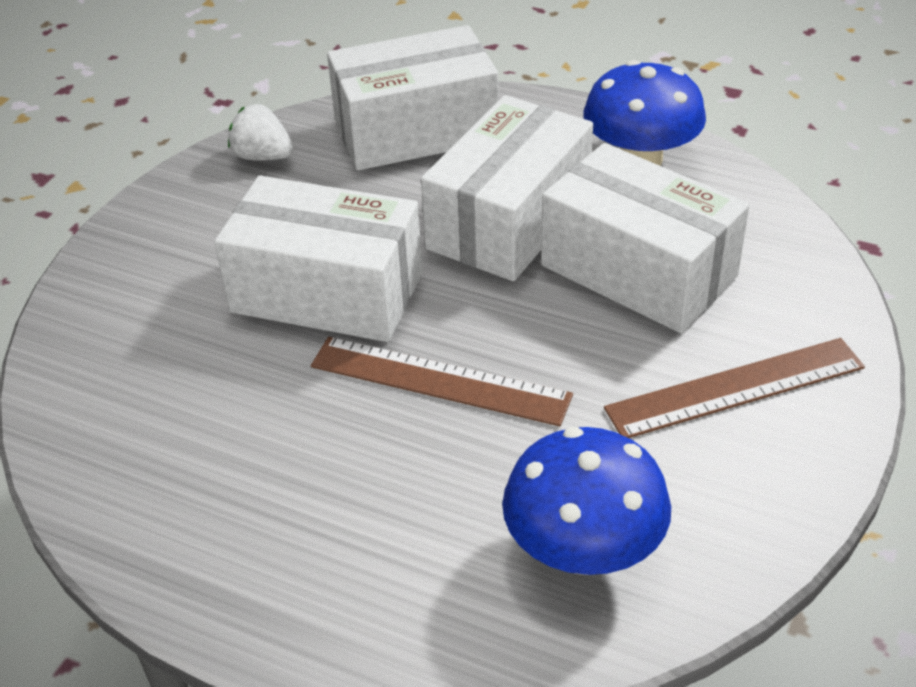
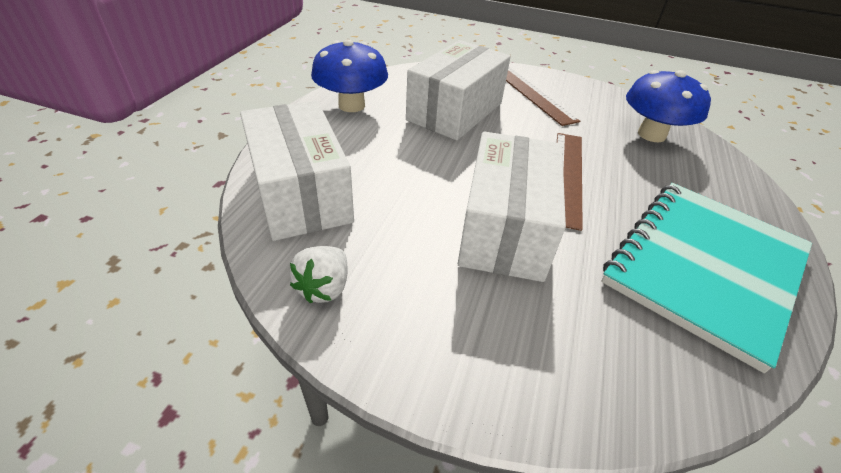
camera: 100 degrees left, 0 degrees up
white box [421,95,593,281] -> none
none -> turquoise notebook [601,183,812,373]

